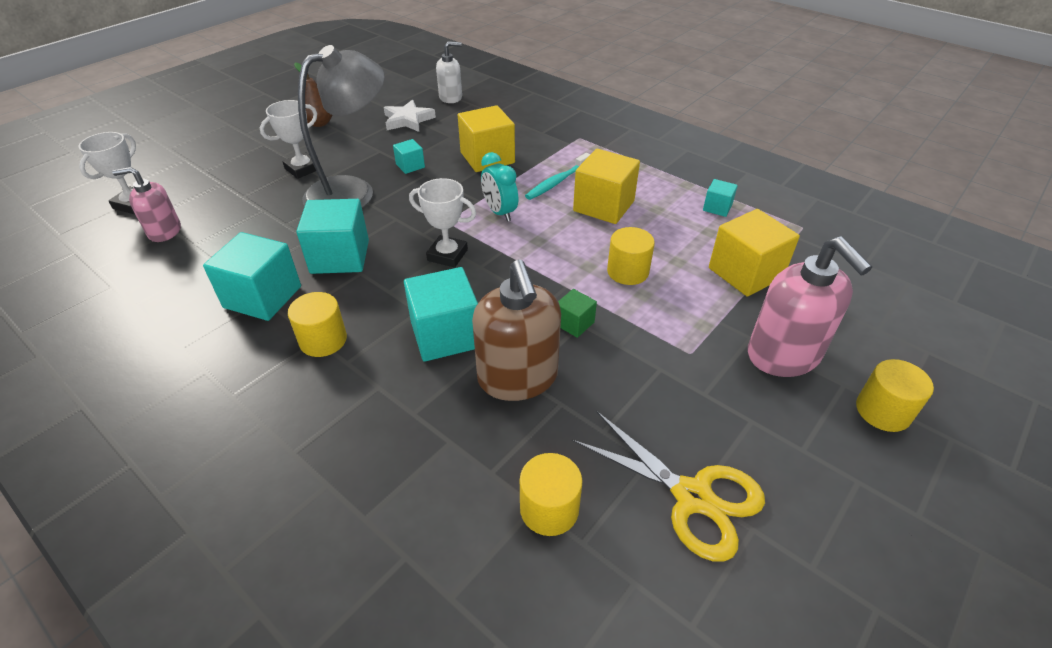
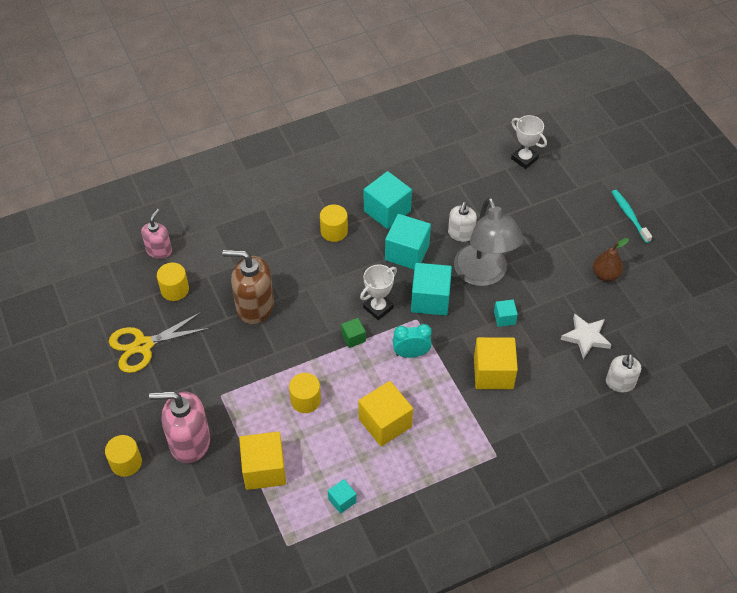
camera: 115 degrees right, 10 degrees up
pink soap dispenser [112,167,181,242] -> pink soap dispenser moved to [141,209,172,259]
white trophy [260,100,317,179] -> none
turquoise cube [404,267,478,362] -> turquoise cube moved to [411,263,452,316]
turquoise toothbrush [525,153,590,200] -> turquoise toothbrush moved to [612,190,652,243]
green cube [558,289,597,338] -> green cube moved to [341,318,366,348]
none -> white soap dispenser [448,202,477,242]

